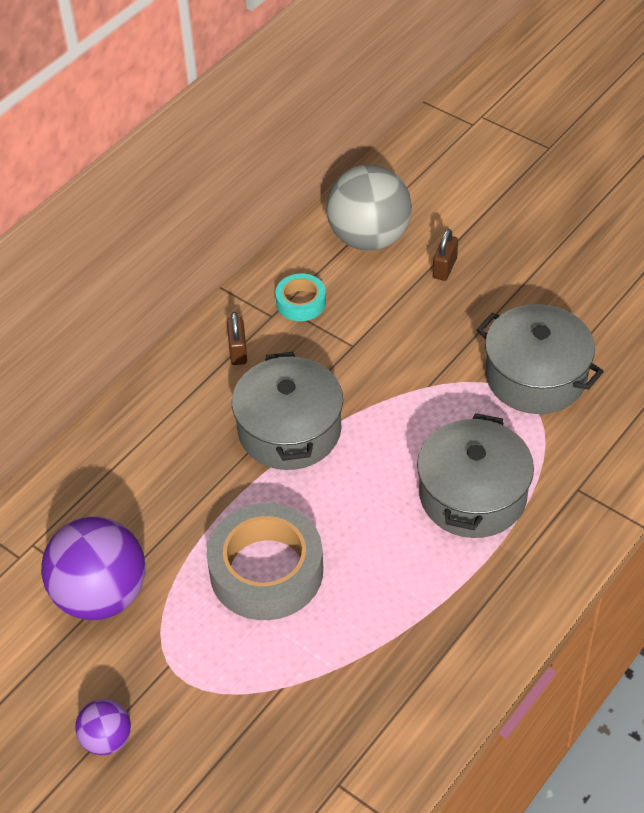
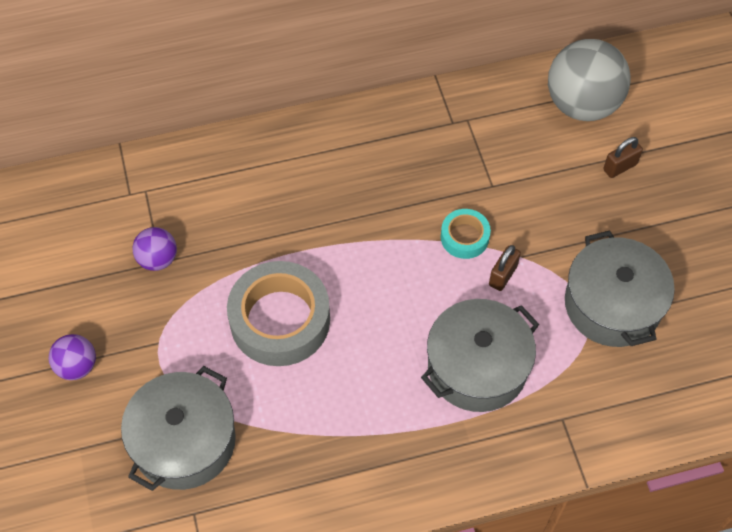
camera: 35 degrees right, 10 degrees up
purple ball [41,516,146,620] -> purple ball [132,227,177,271], size x0.50
brown padlock [227,312,247,365] -> brown padlock moved to [489,245,521,291]
grey pot [232,352,343,470] -> grey pot moved to [121,366,236,491]
turquoise tape [275,273,326,321] -> turquoise tape moved to [441,209,491,259]

